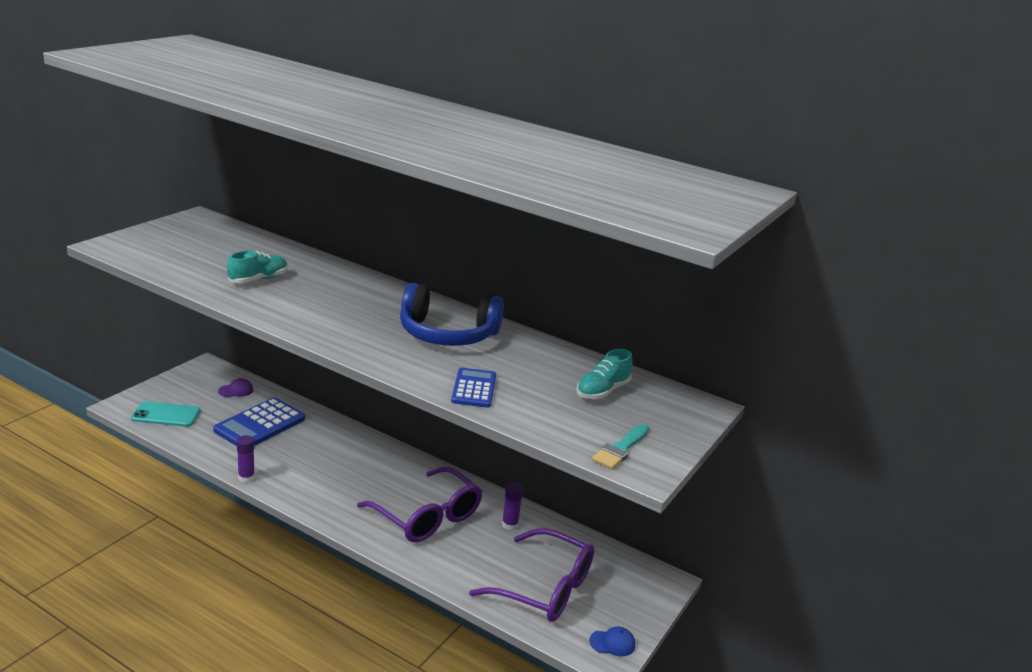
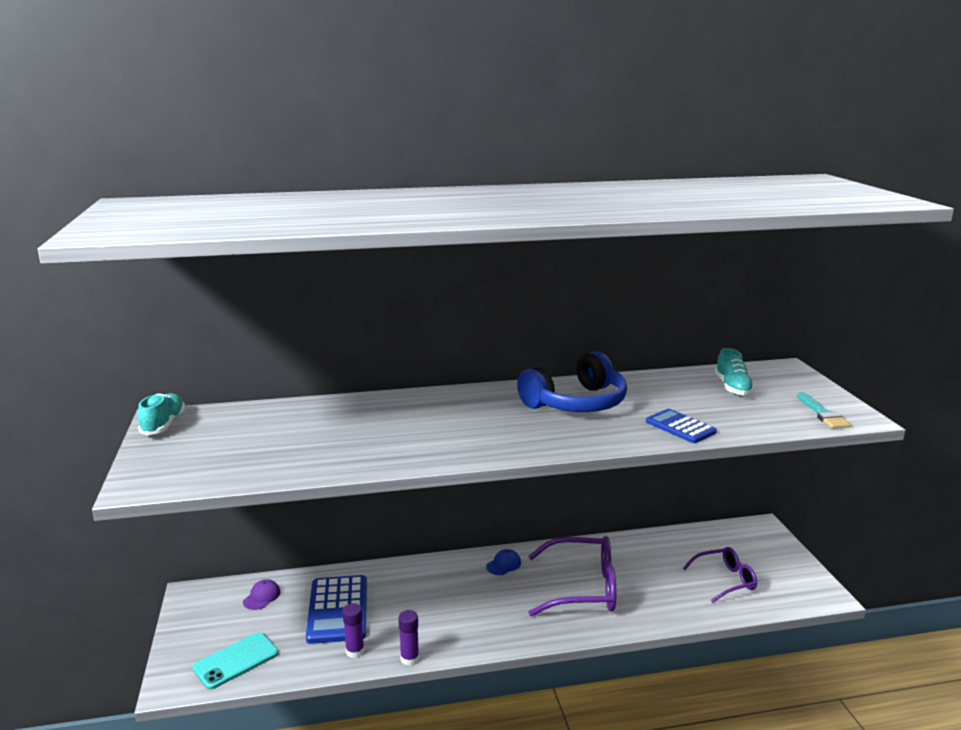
camera: 40 degrees left, 5 degrees down
turquoise shoe [227,251,288,283] -> turquoise shoe moved to [138,393,185,435]
purple glasses [469,528,594,622] -> purple glasses [683,547,757,603], size x0.61
purple glue stick [502,482,523,530] -> purple glue stick moved to [342,603,364,658]
blue cap [589,626,635,656] -> blue cap moved to [486,549,521,575]

